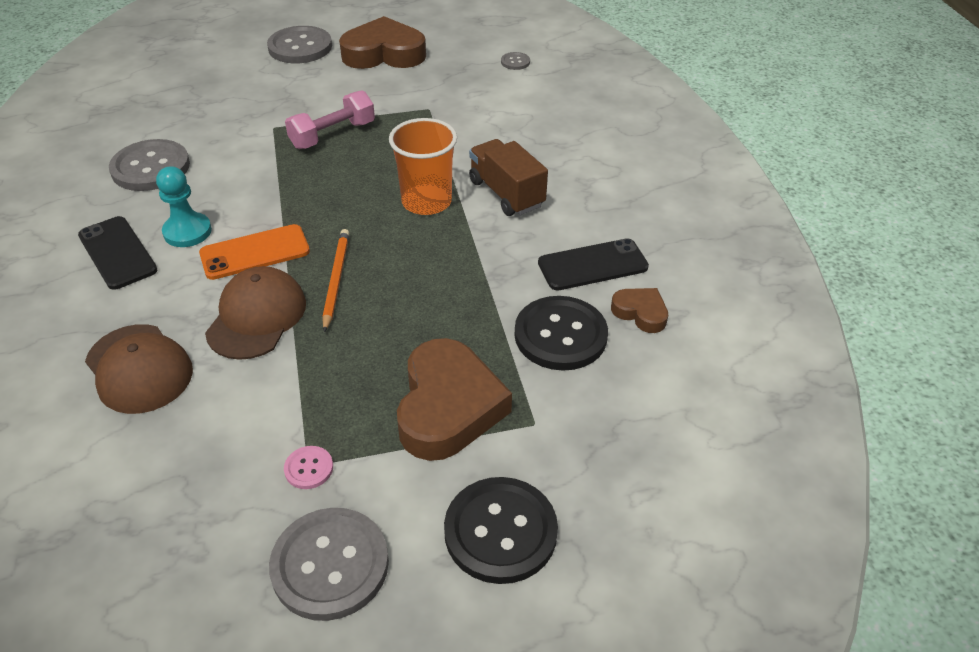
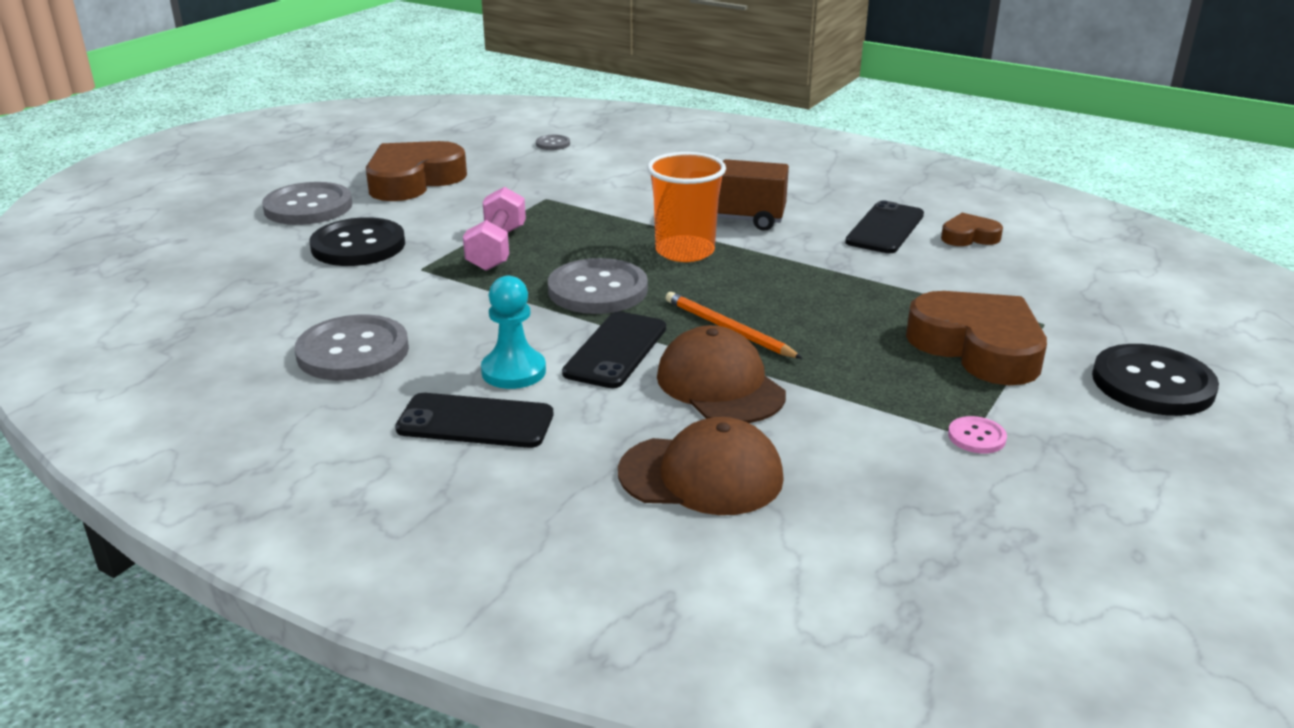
camera: 45 degrees left, 15 degrees down
orange phone [199,224,310,280] -> black phone [562,311,666,388]
grey button [269,508,389,621] -> grey button moved to [548,258,648,314]
black button [515,296,608,371] -> black button moved to [309,217,405,266]

